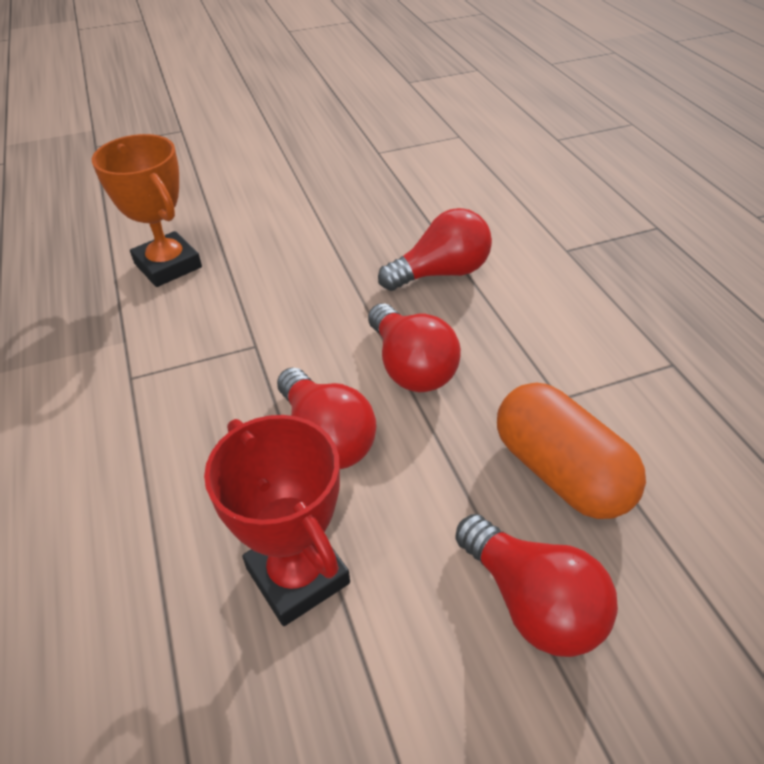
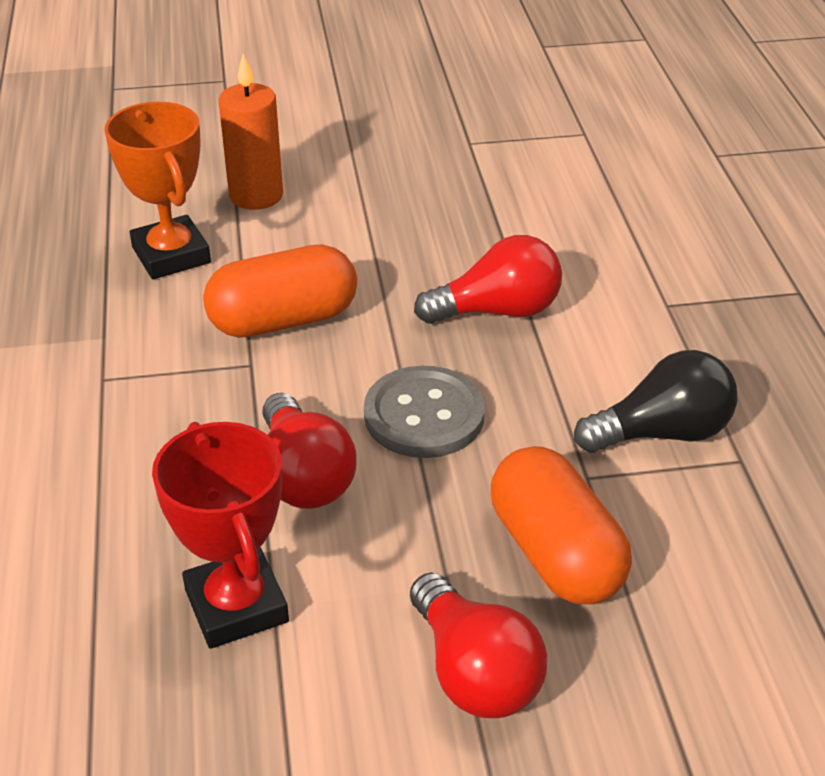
camera: 10 degrees right, 5 degrees down
red light bulb [368,303,461,392] -> grey button [364,366,485,458]
none -> orange capsule [203,244,357,338]
none -> orange candle [219,54,283,210]
none -> black light bulb [574,350,737,453]

